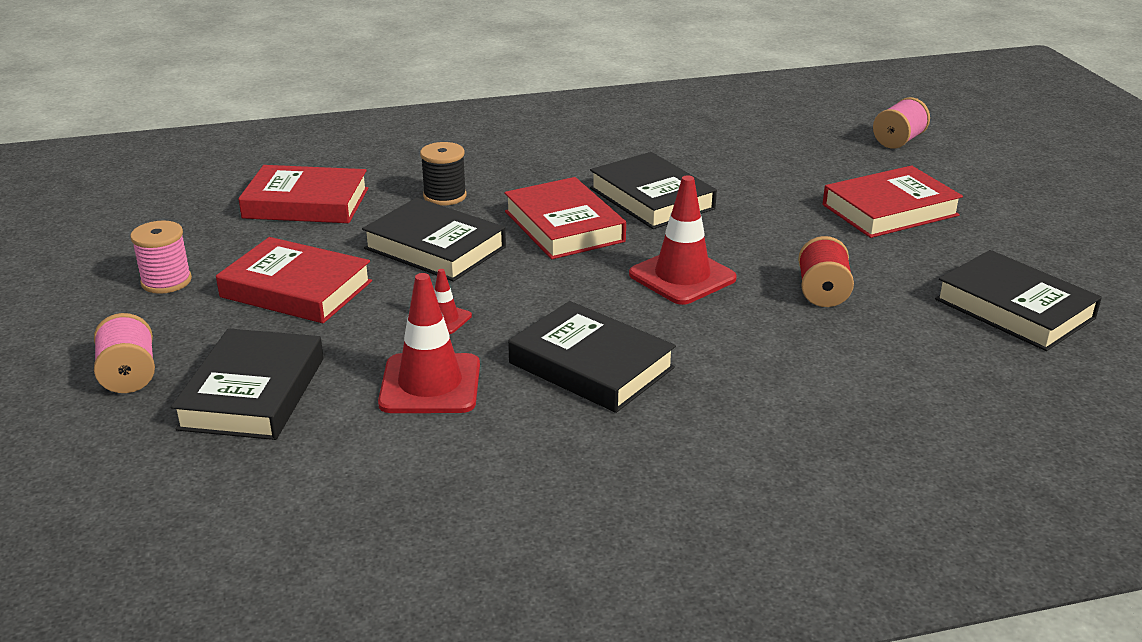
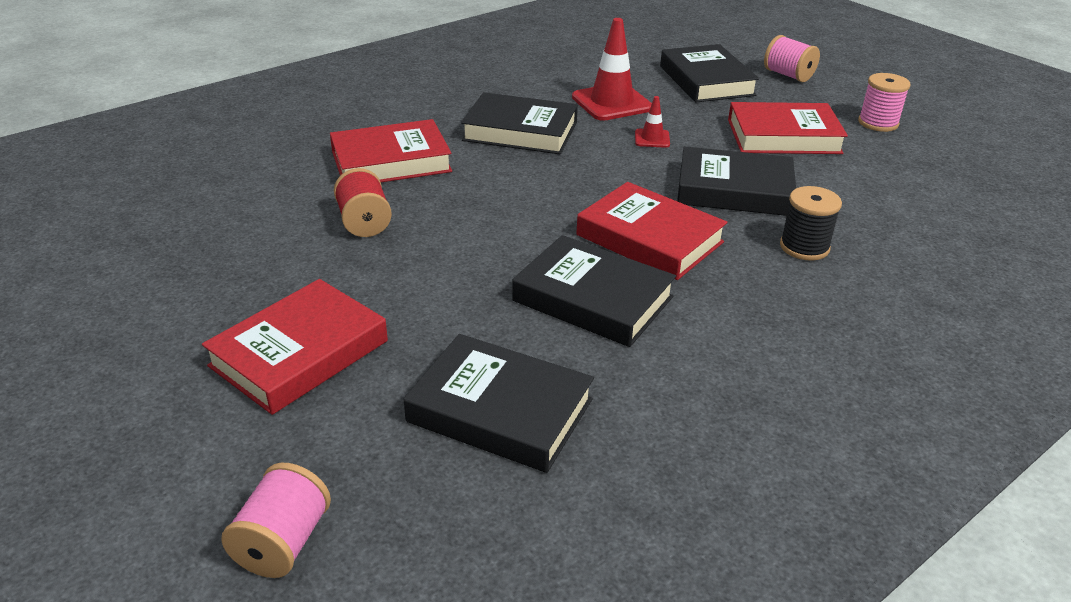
camera: 155 degrees right, 5 degrees up
red book [238,165,368,223] -> red book moved to [330,119,452,182]
red traffic cone [629,176,737,305] -> none
black book [935,250,1102,351] -> black book moved to [404,334,594,473]

